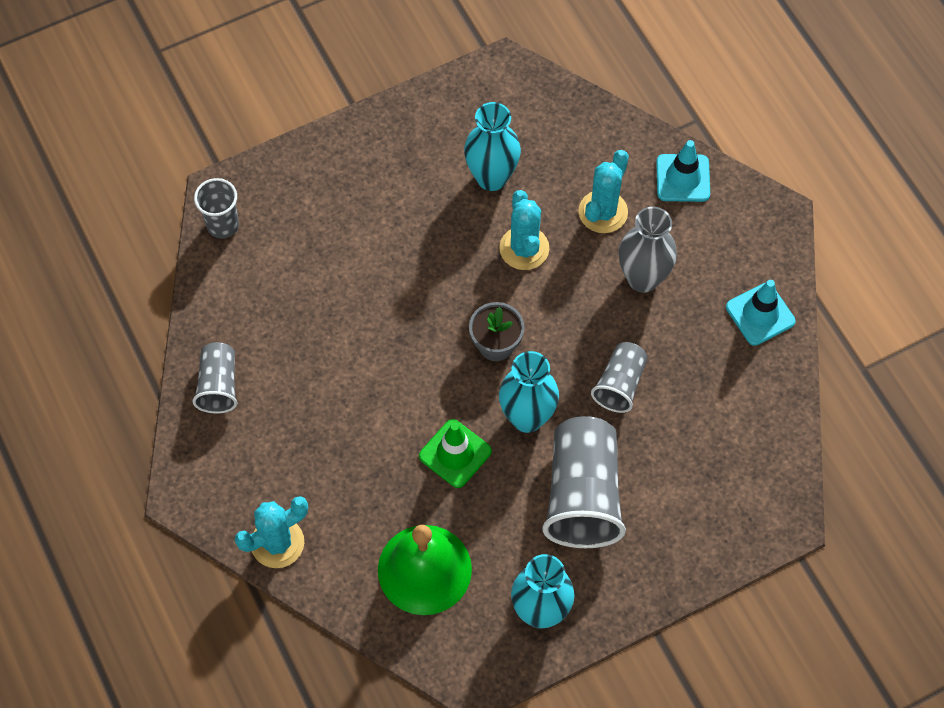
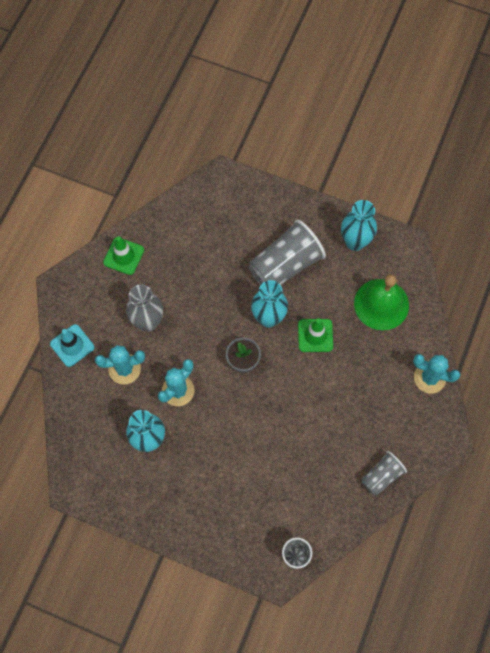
camera: 130 degrees left, 5 degrees up
grey cup [591,342,648,413] -> none
turquoise traffic cone [726,280,795,346] -> green traffic cone [103,236,144,275]

